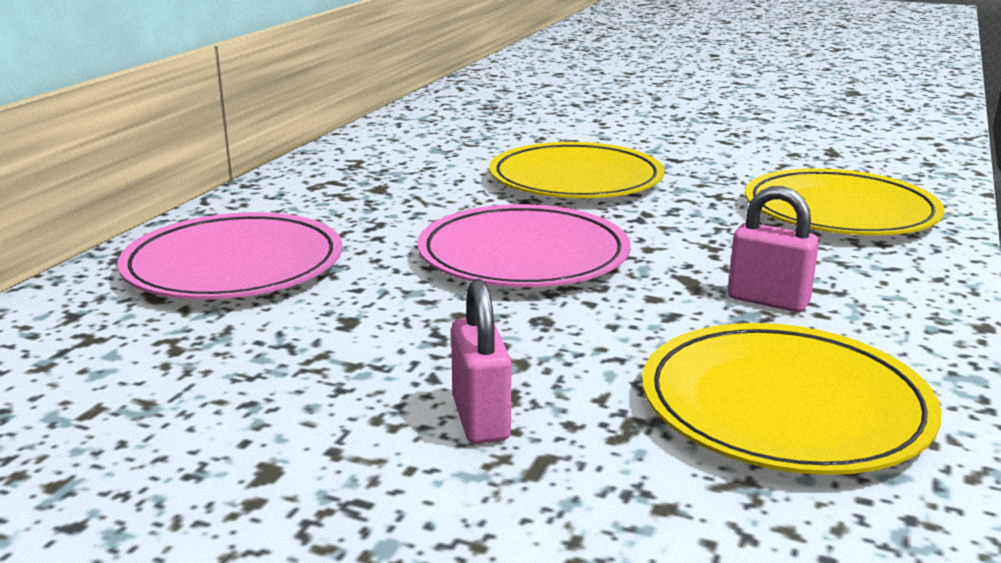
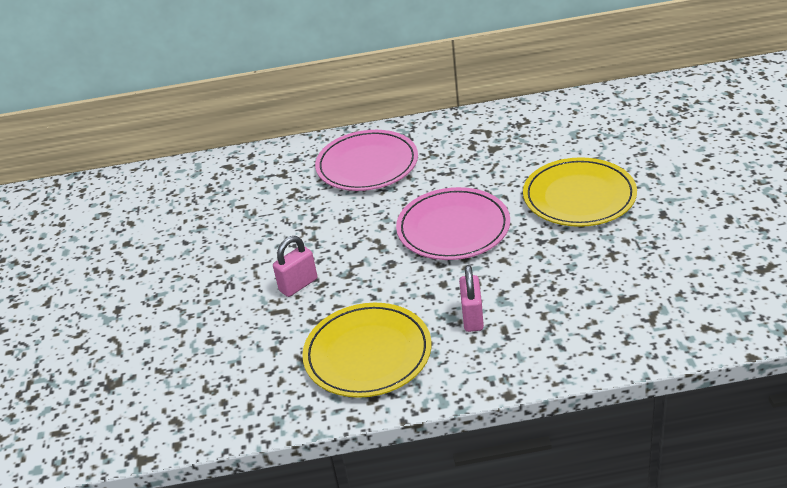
camera: 65 degrees right, 15 degrees up
yellow plate [745,168,945,235] -> none

